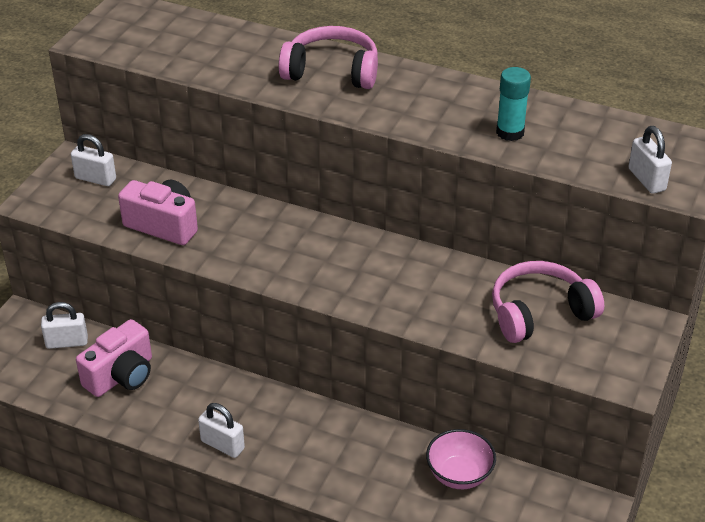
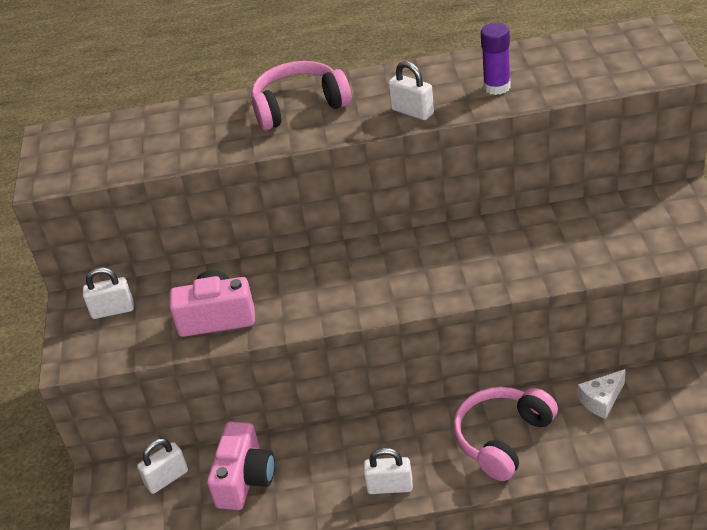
camera: 25 degrees left, 0 degrees up
pink bowl [426,429,496,489] -> white cheese [577,369,626,419]
pink headphones [492,261,604,343] -> pink headphones moved to [453,387,558,481]
turquoise glue stick [496,67,531,141] -> purple glue stick [481,23,511,95]
white padlock [628,126,672,194] -> white padlock moved to [388,61,434,120]

